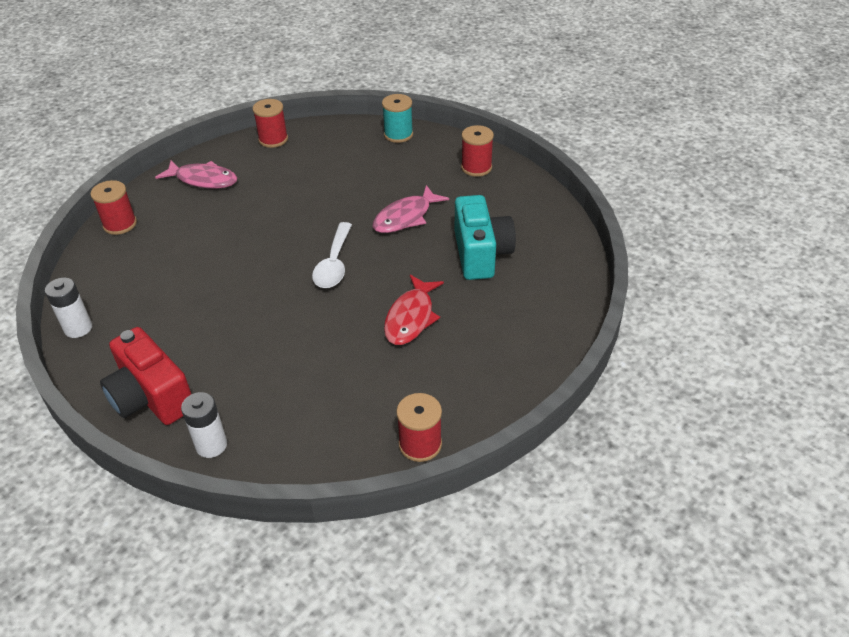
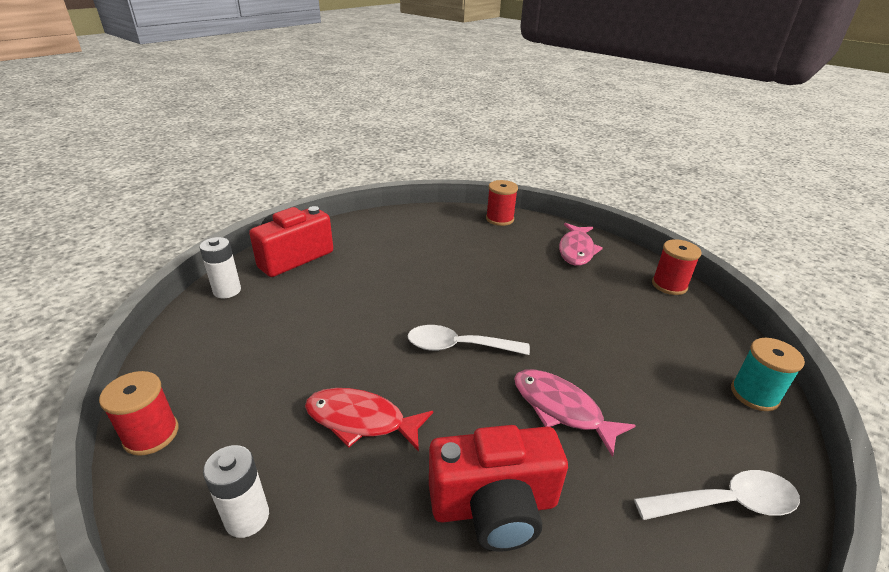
camera: 85 degrees right, 10 degrees down
white battery [45,278,92,338] -> white battery moved to [203,445,269,538]
turquoise camera [455,195,516,280] -> red camera [429,425,568,552]
red spool [461,125,494,177] -> white spoon [634,470,800,520]

